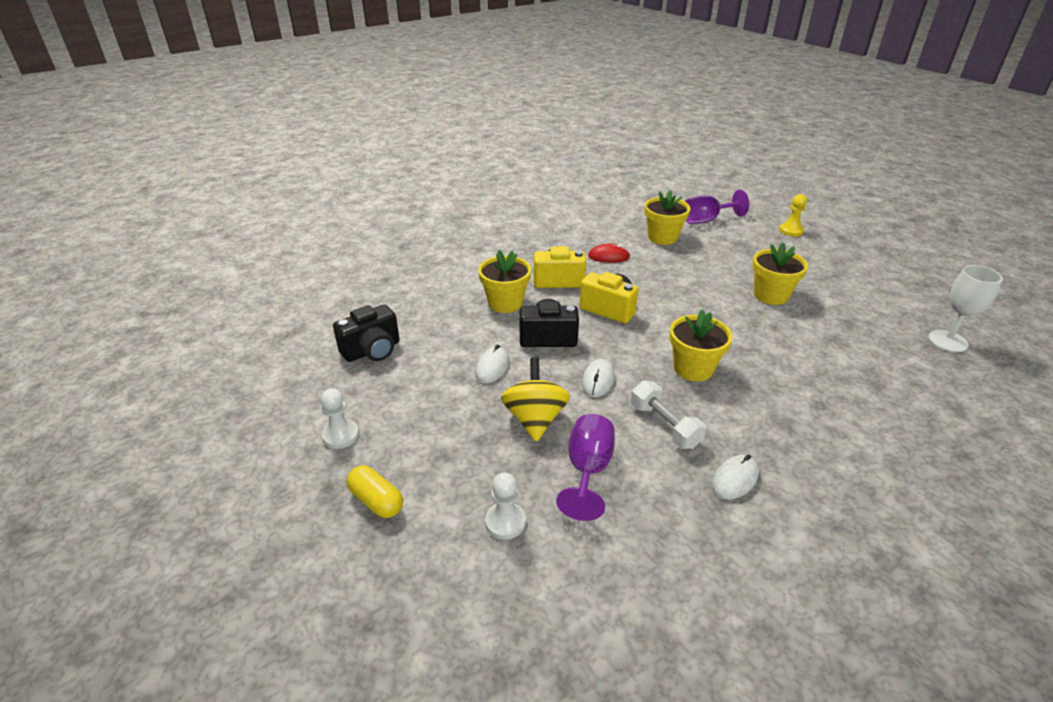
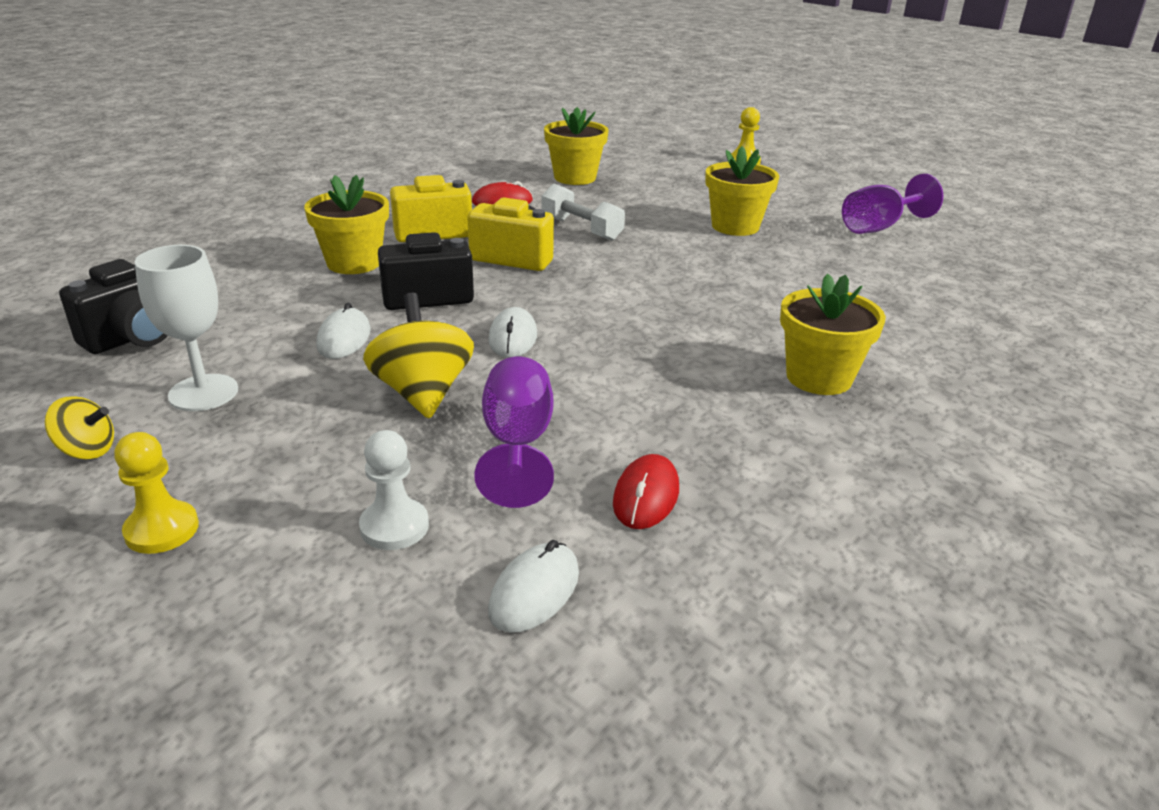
camera: 15 degrees left, 5 degrees down
white pawn [320,388,359,449] -> yellow spinning top [45,396,114,459]
yellow capsule [347,465,403,518] -> yellow pawn [114,432,199,554]
white dumbbell [631,381,706,449] -> white dumbbell moved to [542,184,625,241]
yellow flower pot [670,309,733,381] -> yellow flower pot moved to [780,274,886,395]
purple goblet [685,190,749,224] -> purple goblet moved to [842,174,943,234]
white mouse [712,455,759,500] -> white mouse moved to [488,540,579,633]
white goblet [928,265,1003,352] -> white goblet moved to [134,245,238,411]
none -> red mouse [613,454,679,529]

